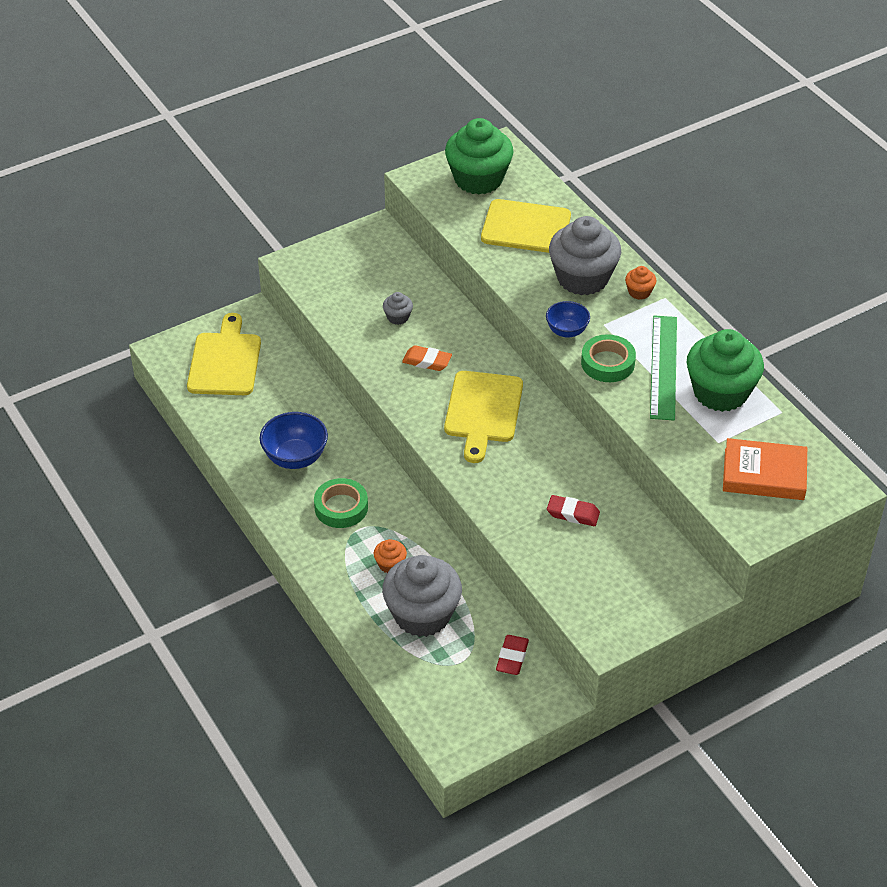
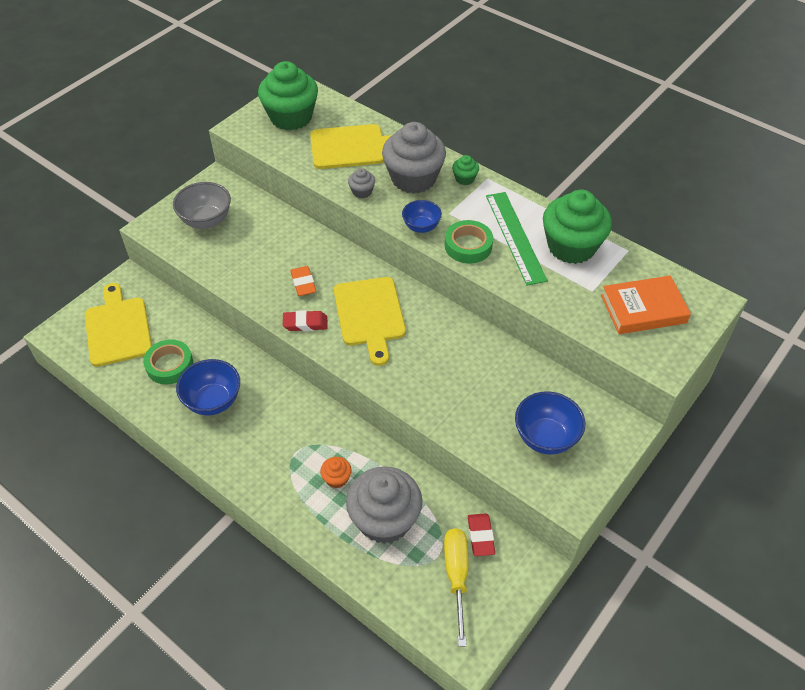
camera: 20 degrees left, 5 degrees up
green tape [314,478,368,528] -> green tape moved to [143,339,193,385]
grey cupcake [383,292,413,325] -> grey cupcake moved to [348,168,375,198]
orange eraser [402,345,452,371] -> orange eraser turned 75 degrees clockwise [290,266,316,296]
red eraser [547,495,600,526] -> red eraser moved to [283,310,327,331]
orange cupcake [625,266,656,300] -> green cupcake [452,155,479,185]
none -> grey bowl [173,182,231,229]
none -> yellow screwdriver [444,528,468,647]
none -> blue bowl [515,391,585,455]

